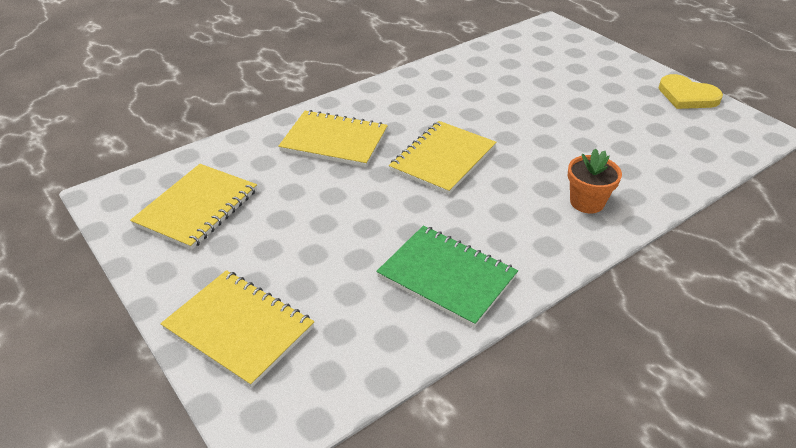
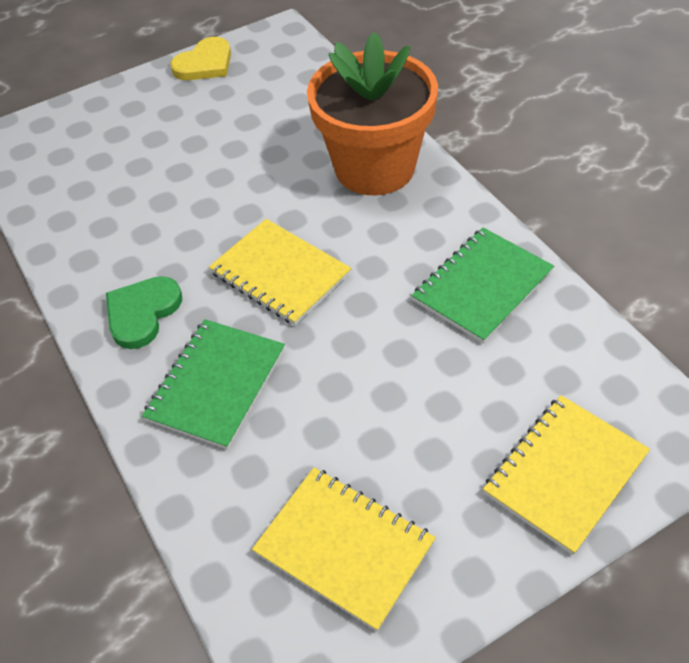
camera: 80 degrees left, 10 degrees up
yellow notebook [278,110,388,167] -> green notebook [142,319,285,450]
orange flower pot [568,148,622,213] -> orange flower pot [307,32,438,195], size x2.28
none -> green heart [106,276,182,349]

